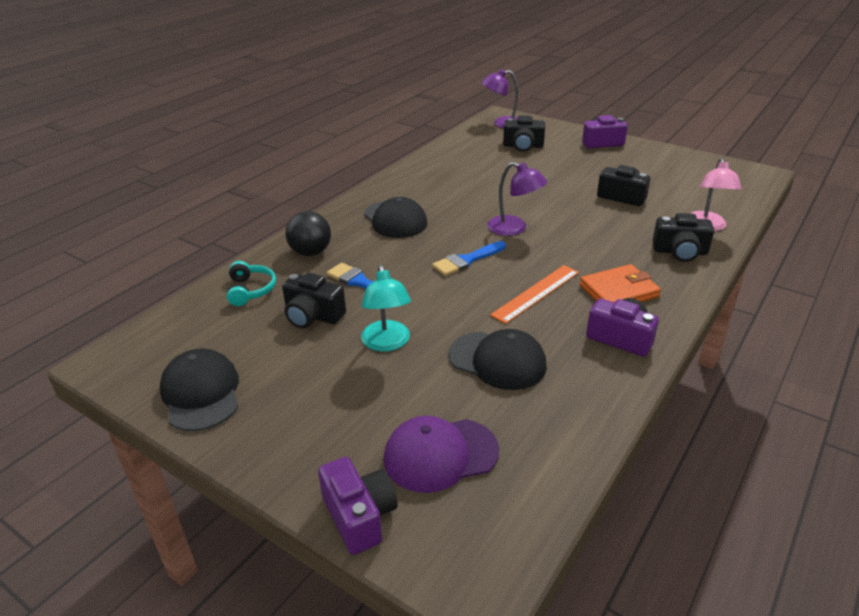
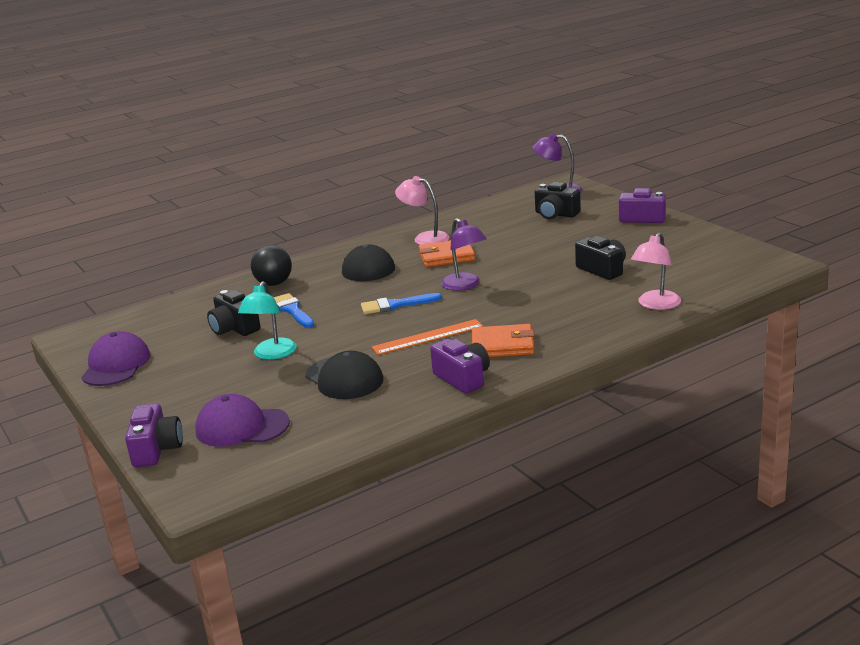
camera: 25 degrees right, 10 degrees down
black cap [160,349,239,431] -> purple cap [81,331,150,386]
turquoise headphones [227,261,276,306] -> none
black camera [652,213,714,262] -> none
none -> pink lamp [395,176,450,245]
none -> orange wallet [419,240,475,267]

